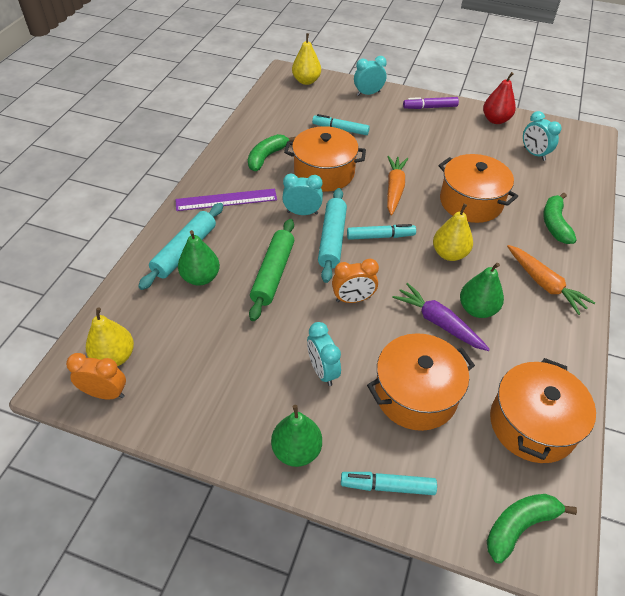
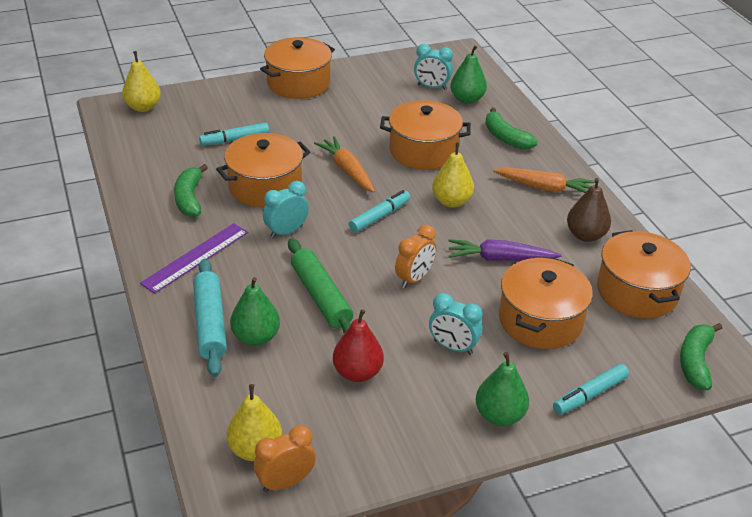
camera: 40 degrees left, 10 degrees down
turquoise rolling pin [318,188,347,283] -> none
turquoise clock [354,56,387,96] -> none
purple marker [403,97,459,109] -> orange pot [260,37,335,99]
green pear [460,263,504,318] -> green pear moved to [450,45,487,104]
red pear [483,72,516,124] -> red pear moved to [333,309,384,382]
none -> brown pear [567,178,611,242]

